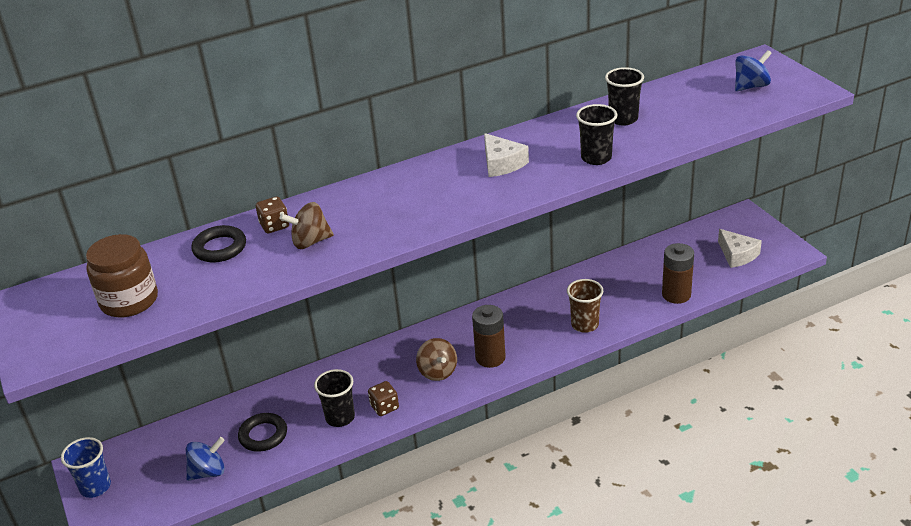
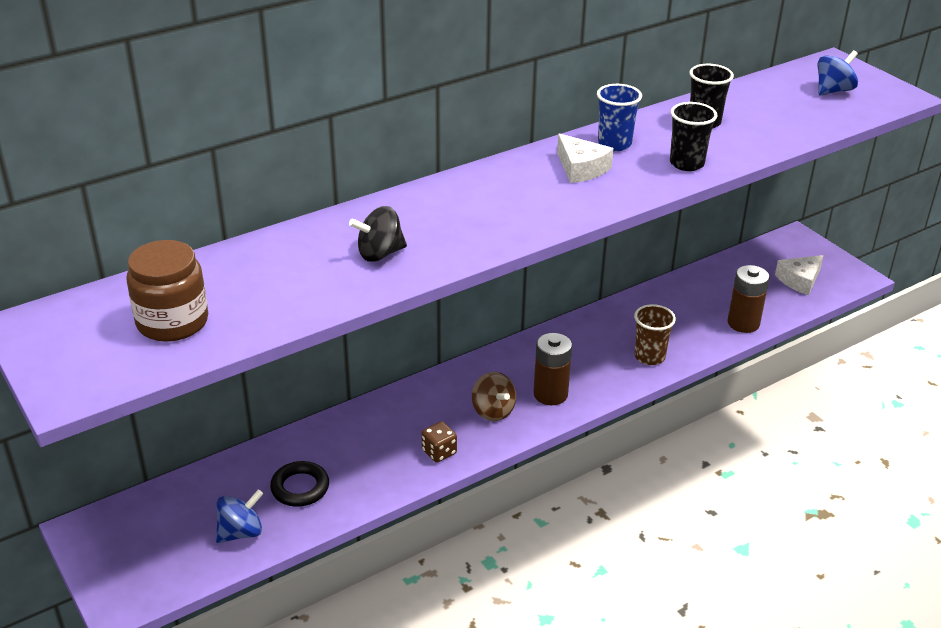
camera: 10 degrees left, 0 degrees up
blue cup [61,437,111,498] -> blue cup moved to [597,84,642,151]
black ring [191,225,246,262] -> none
brown dice [256,196,289,233] -> none
brown spinning top [280,202,334,249] -> black spinning top [349,206,407,262]
black cup [314,369,355,427] -> none
white cheese [718,229,762,268] -> white cheese turned 90 degrees clockwise [775,255,824,295]

